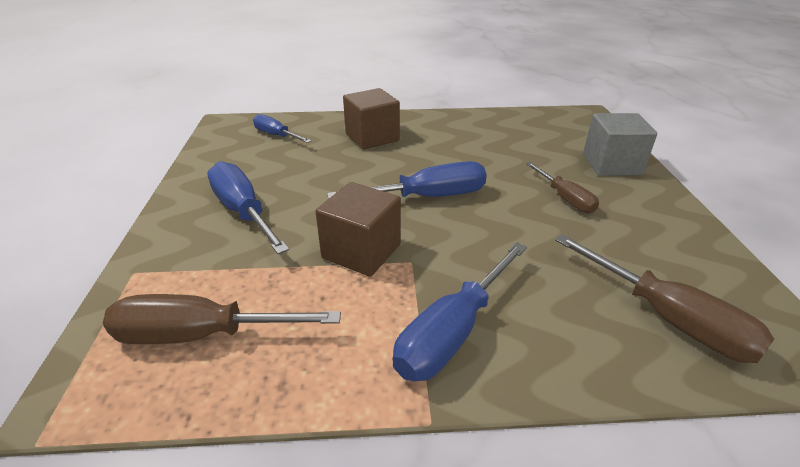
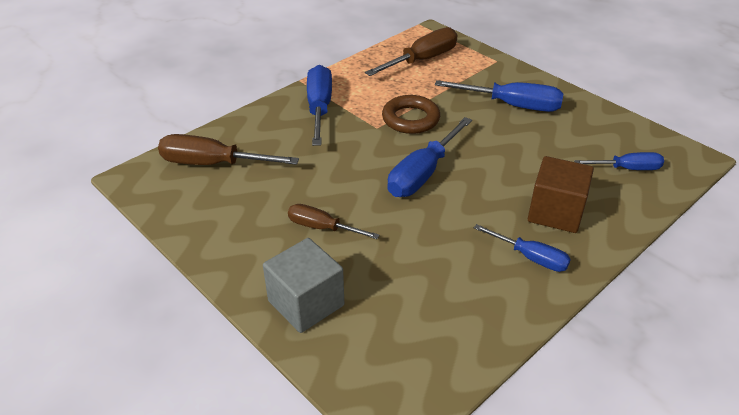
camera: 140 degrees right, 5 degrees up
brown cube [315,182,401,277] -> brown ring [382,95,440,134]
none -> blue screwdriver [474,224,571,272]

